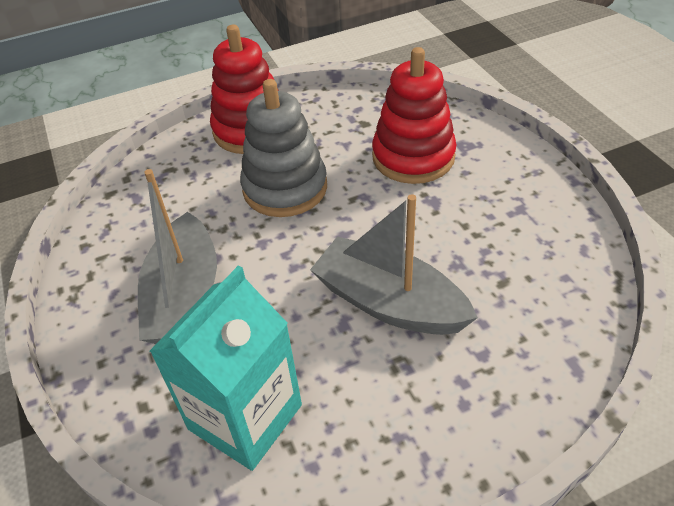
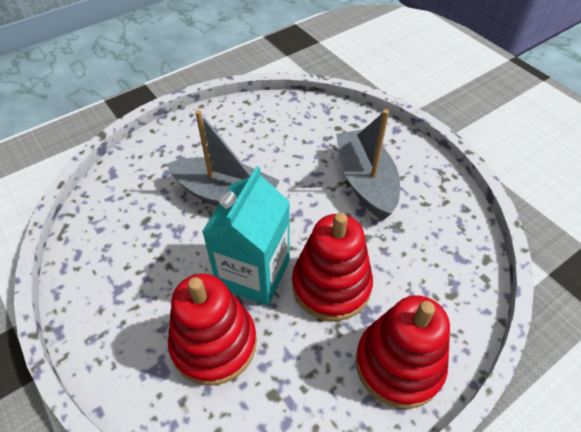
camera: 165 degrees right, 5 degrees up
turquoise carton [150,265,302,471] -> turquoise carton moved to [202,166,290,306]
grey stacking toy [240,79,327,217] -> red stacking toy [292,213,373,321]

